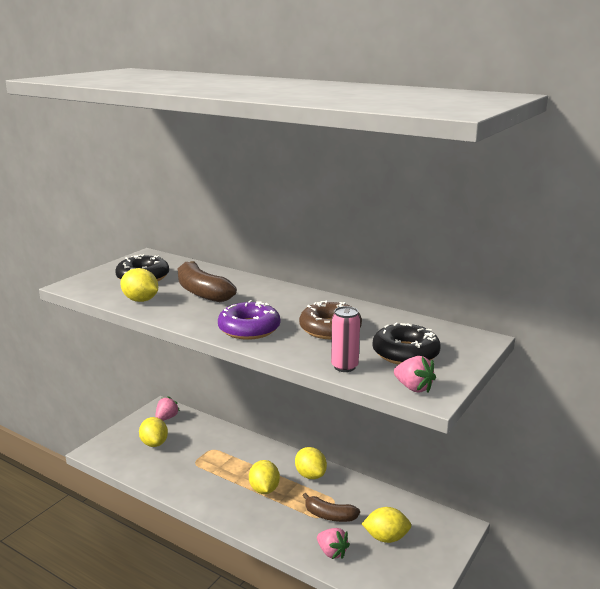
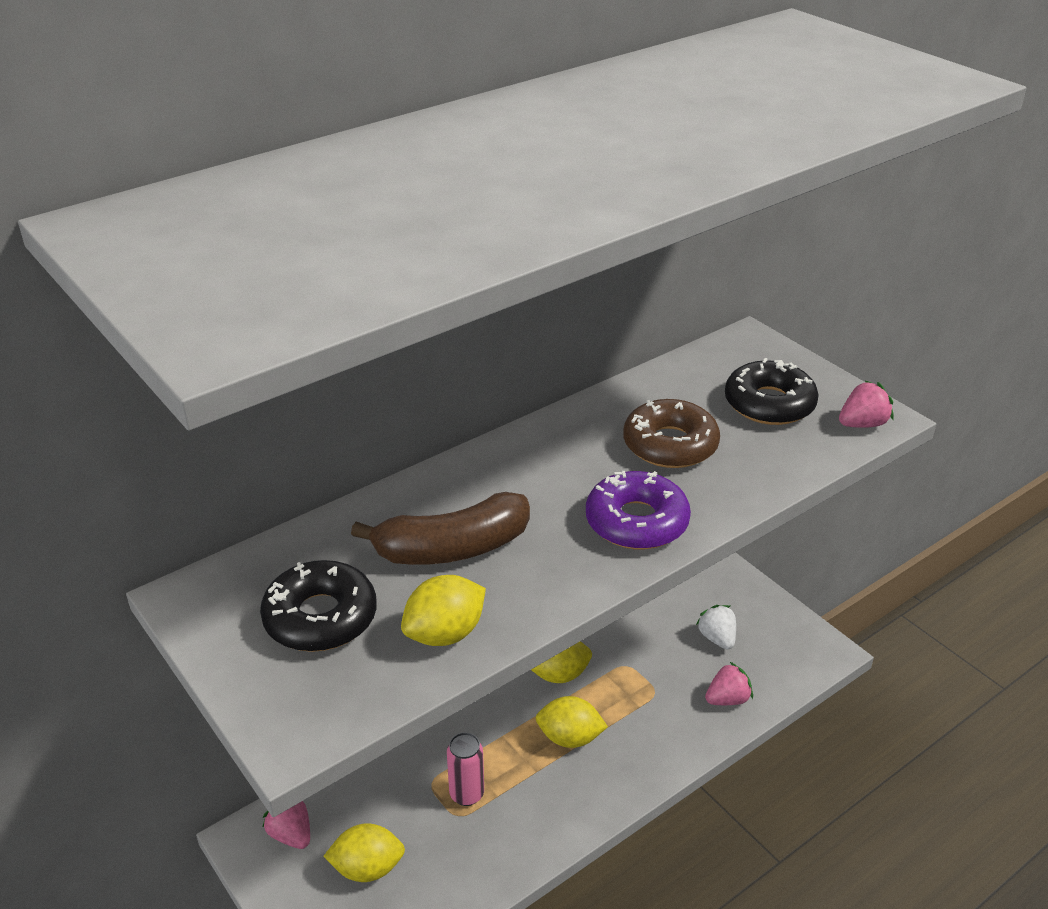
camera: 70 degrees left, 15 degrees up
brown banana [303,493,360,522] -> none
pink can [331,306,360,372] -> pink can moved to [447,732,484,806]
yellow lemon [362,507,411,543] -> white strawberry [696,605,736,650]

